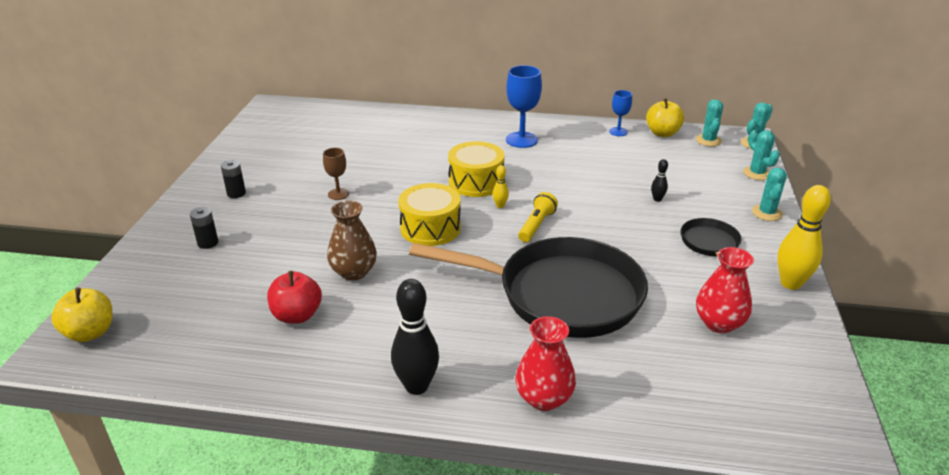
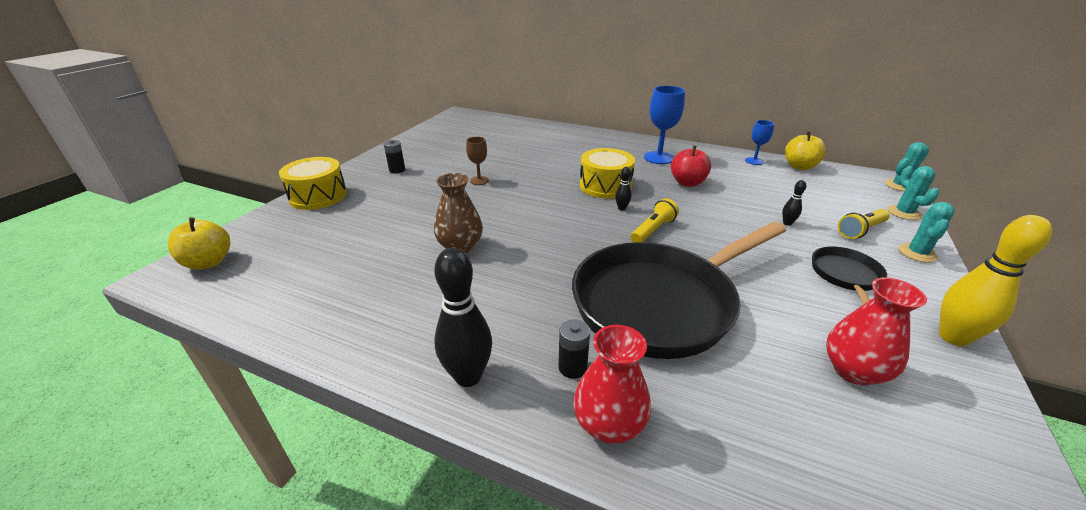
camera: 15 degrees right, 0 degrees up
black battery [190,207,218,249] -> black battery moved to [558,320,590,379]
red apple [267,271,322,323] -> red apple moved to [671,146,711,187]
yellow drum [398,183,461,246] -> yellow drum moved to [279,157,347,210]
black pan [409,237,648,338] -> black pan turned 120 degrees clockwise [572,222,786,359]
yellow bowling pin [493,165,509,208] -> black bowling pin [615,167,631,210]
turquoise cactus [696,99,723,146] -> none
none -> yellow flashlight [838,209,890,239]

